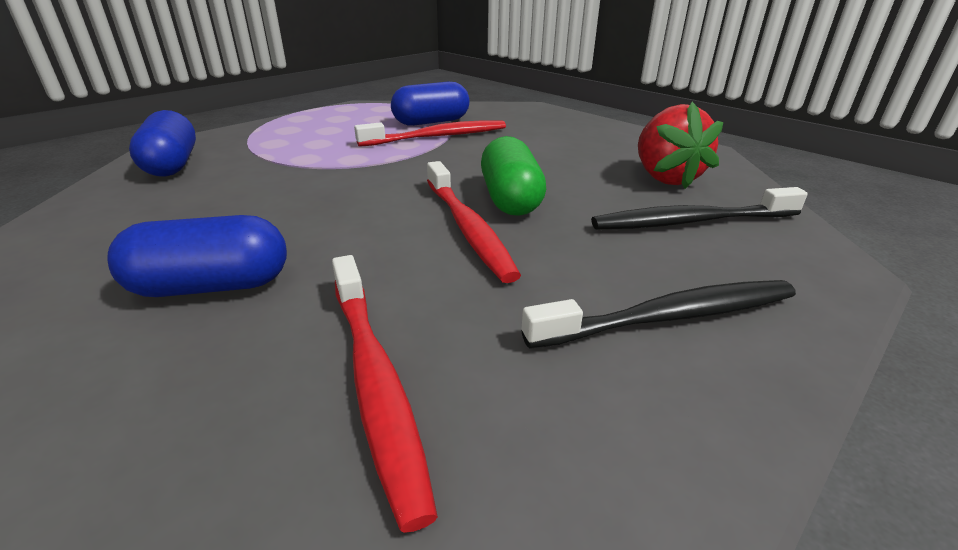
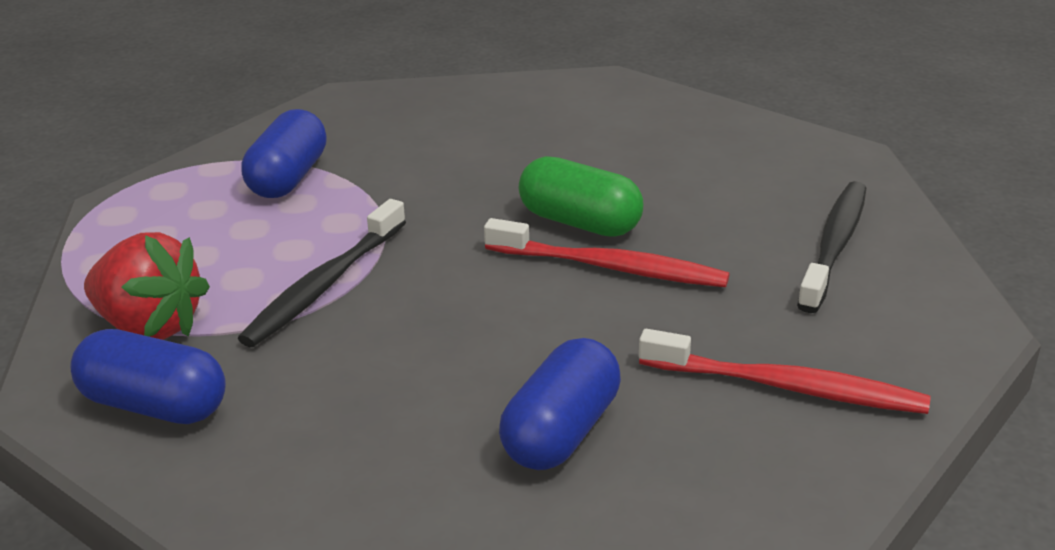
camera: 50 degrees left, 0 degrees up
red toothbrush [354,120,506,147] -> none
black toothbrush [591,187,808,229] -> black toothbrush moved to [238,199,406,347]
red strawberry [638,102,723,189] -> red strawberry moved to [84,232,210,340]

